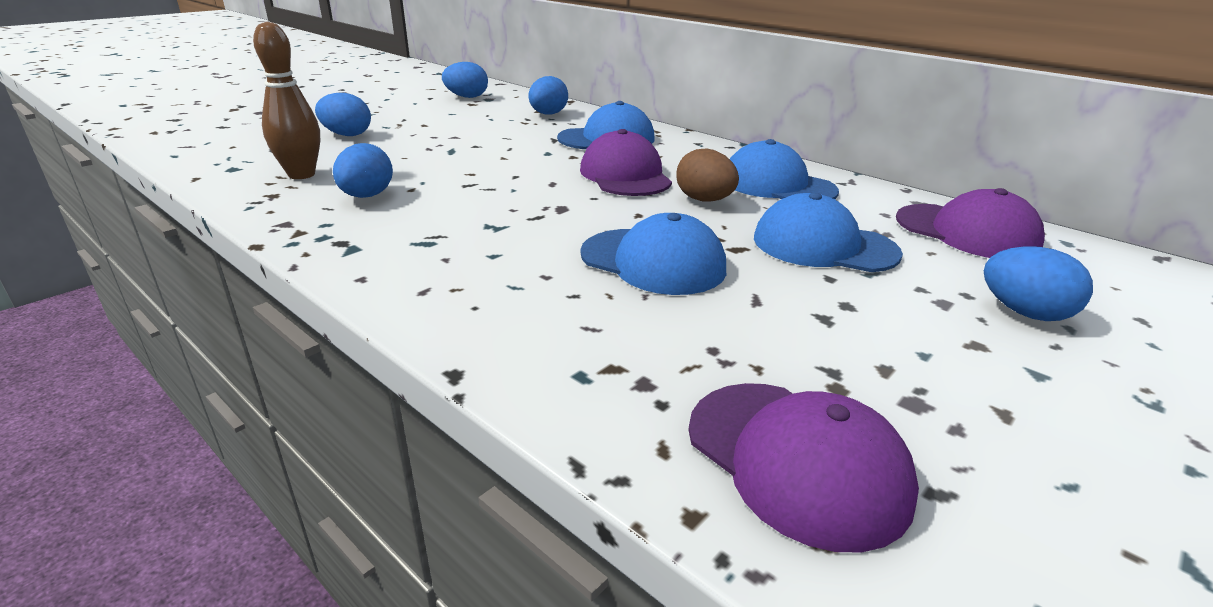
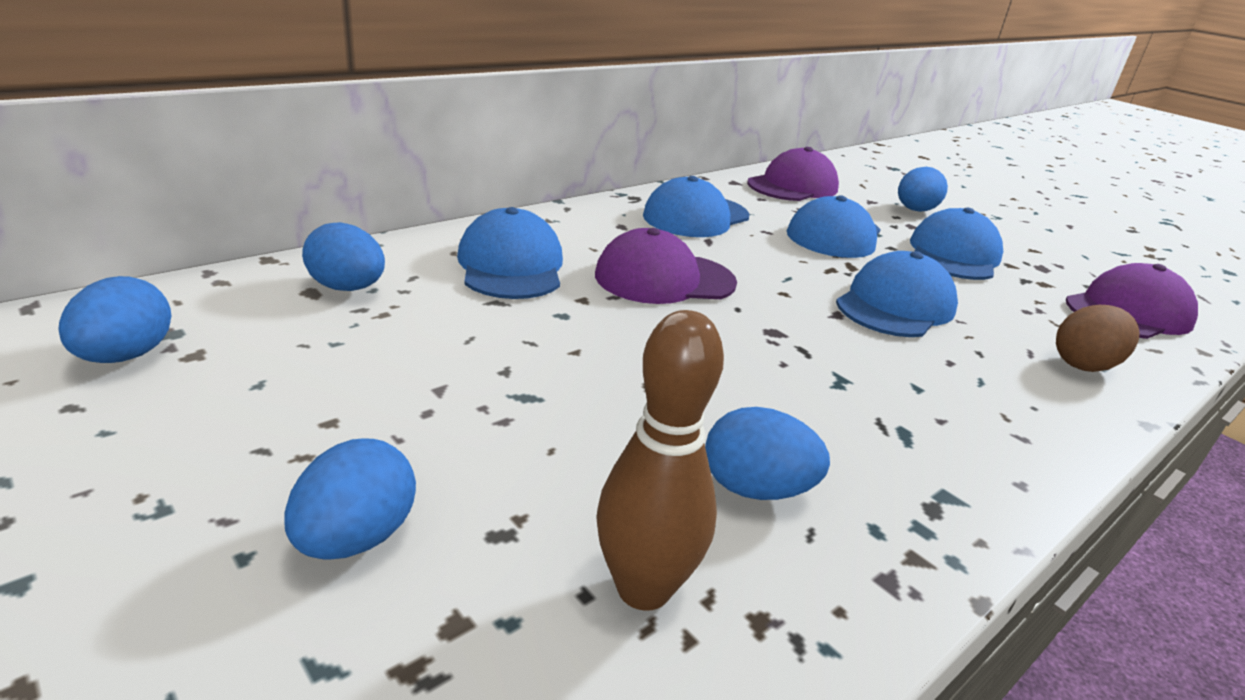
camera: 85 degrees left, 0 degrees up
brown egg [676,149,739,202] -> brown egg moved to [1056,305,1140,372]
none -> blue cap [910,208,1003,280]

